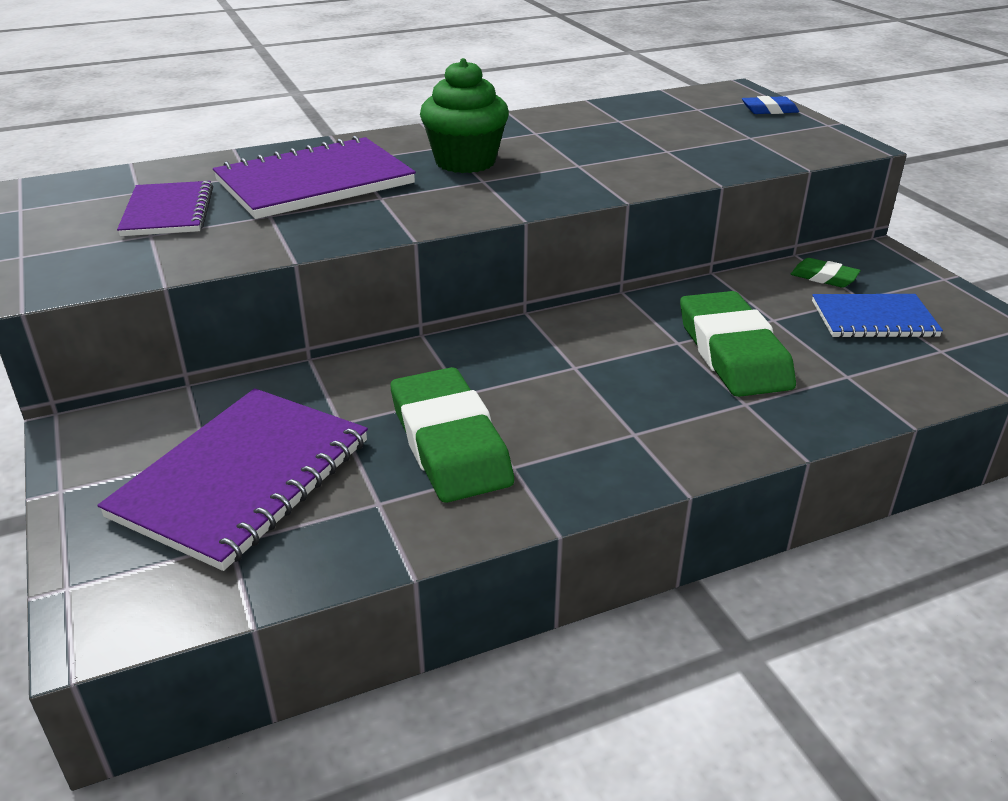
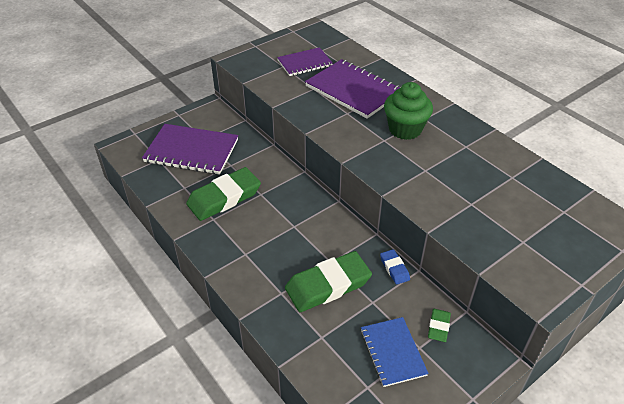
camera: 75 degrees right, 10 degrees up
blue eraser [742,96,799,114] -> blue eraser moved to [380,249,410,285]

